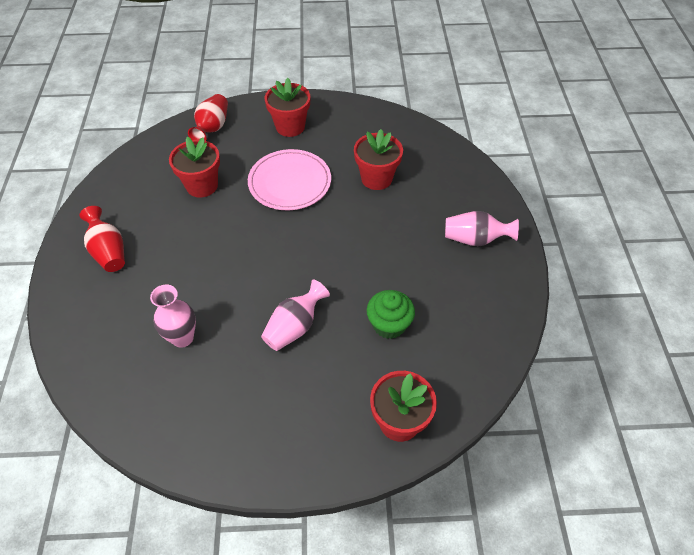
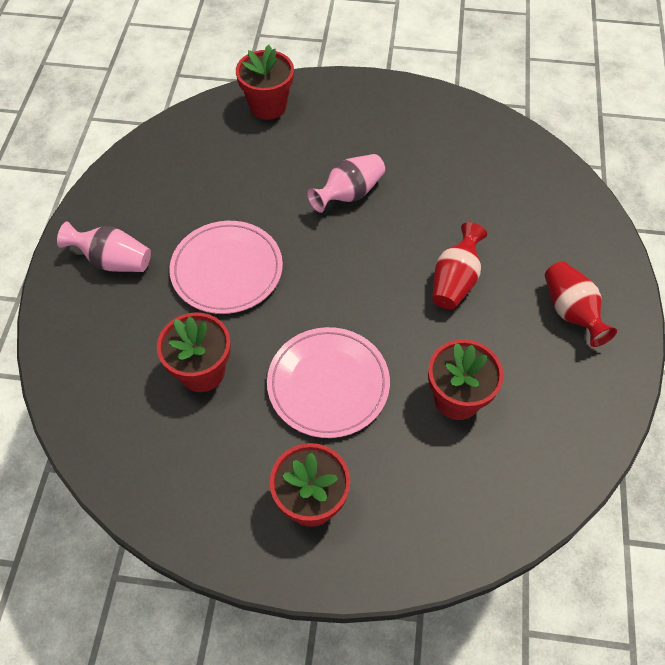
camera: 170 degrees left, 5 degrees up
pink vase [150,285,196,348] -> none
red vase [188,94,228,141] -> red vase moved to [432,222,487,310]
green cupcake [367,290,415,339] -> none
none -> pink plate [169,221,283,314]

